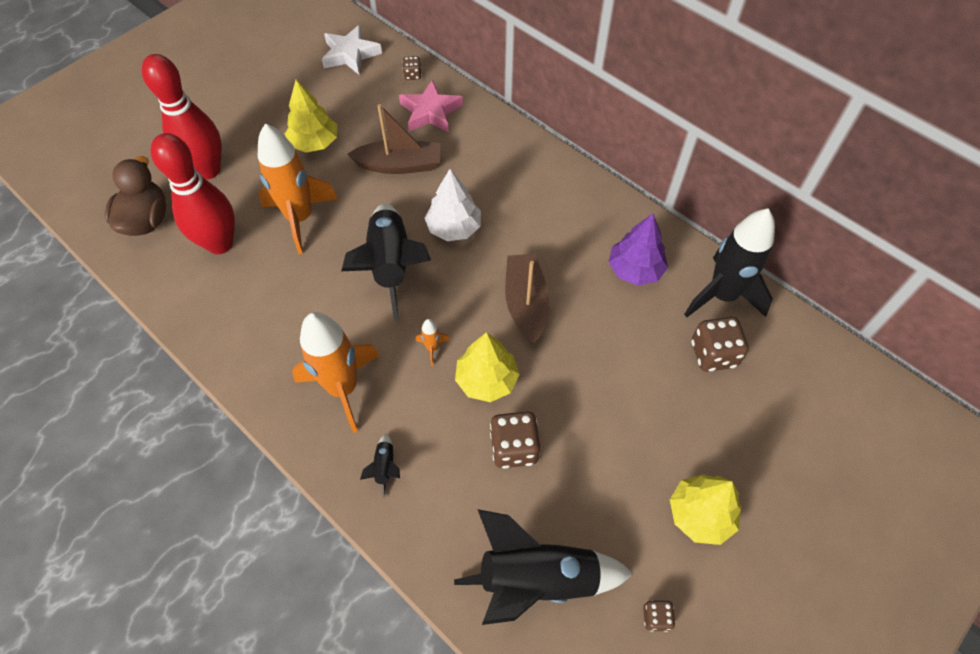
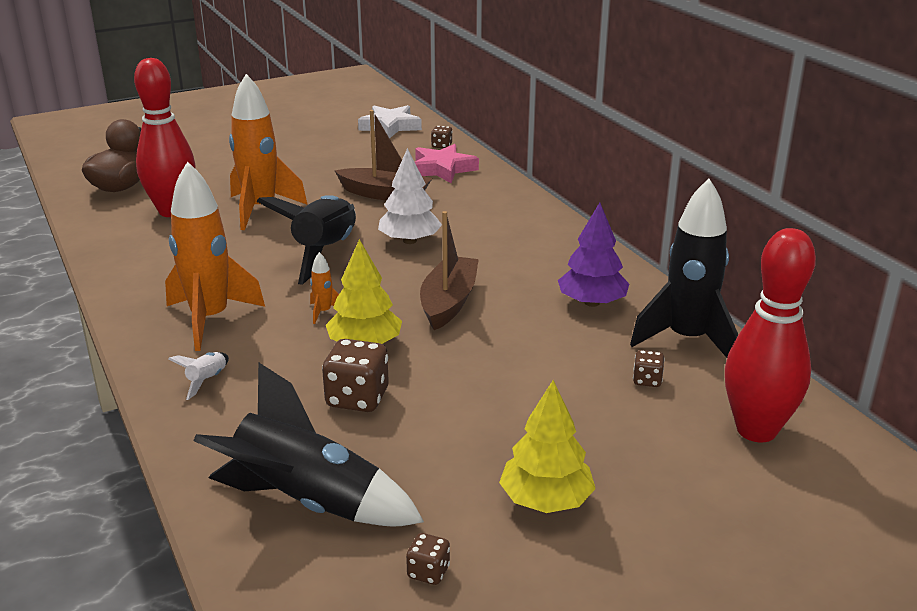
camera: 20 degrees right, 30 degrees down
red bowling pin [142,54,222,179] -> red bowling pin moved to [725,228,816,442]
yellow tree [285,80,337,153] -> none
black rocket [360,433,400,498] -> white rocket [168,352,229,400]
brown dice [692,317,749,372] -> brown dice [633,350,665,387], size x0.53

